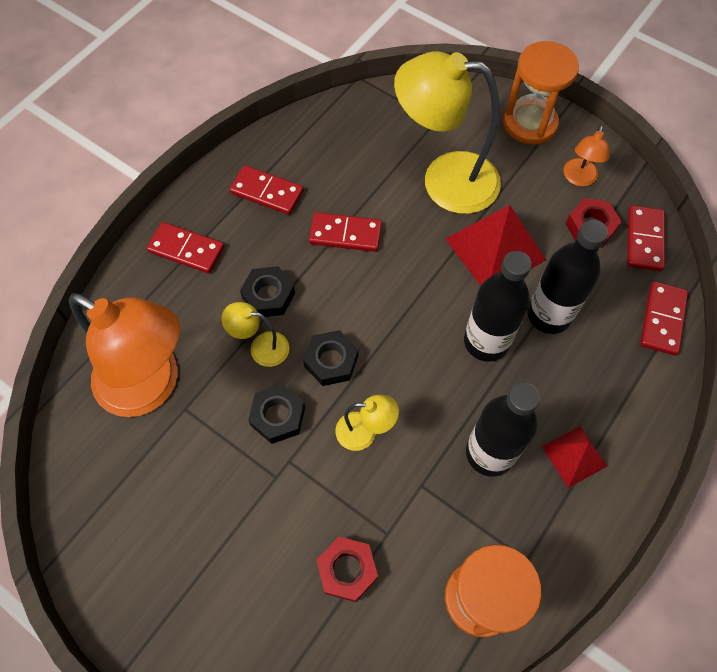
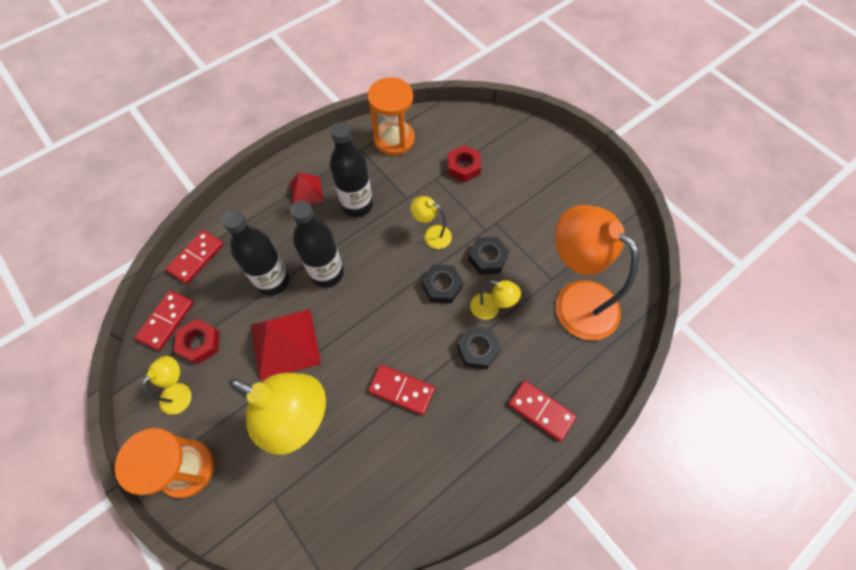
camera: 165 degrees left, 0 degrees up
red domino [229,165,304,215] -> none
orange lamp [563,125,609,186] -> yellow lamp [142,356,191,415]

